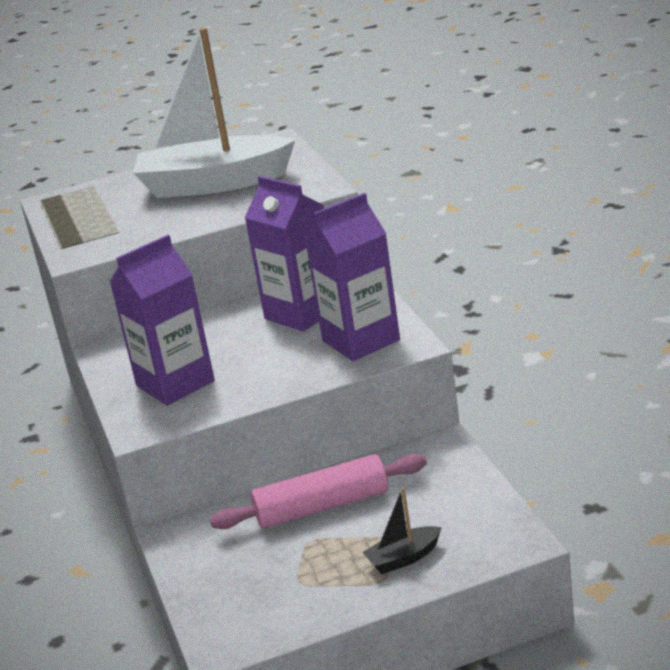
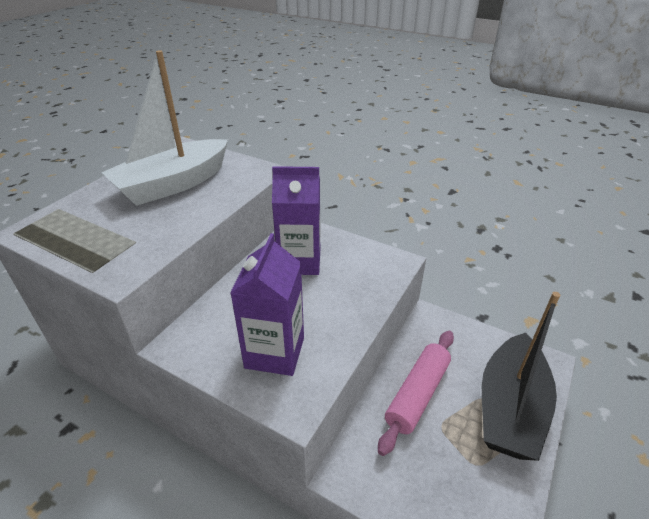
camera: 45 degrees left, 10 degrees up
purple carton [305,193,400,361] -> none
black boat [362,487,442,574] -> black boat [482,292,560,461], size x2.46

